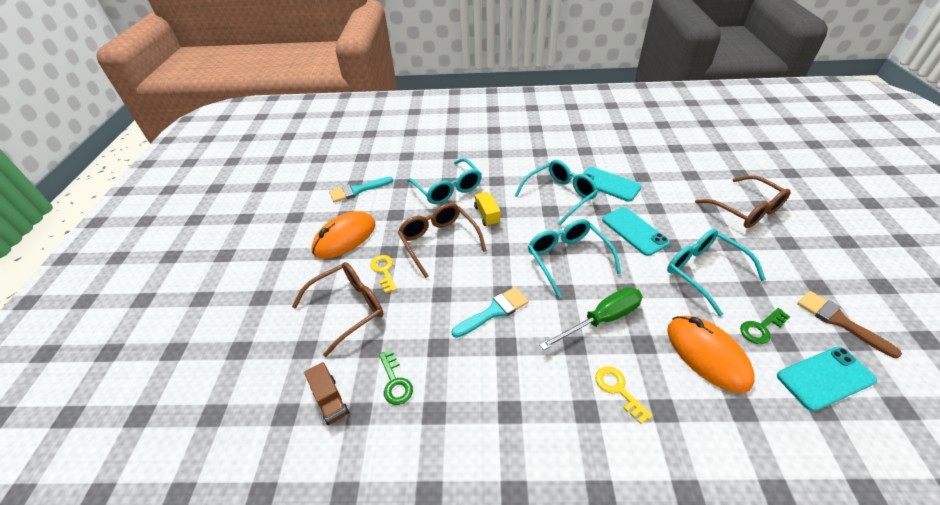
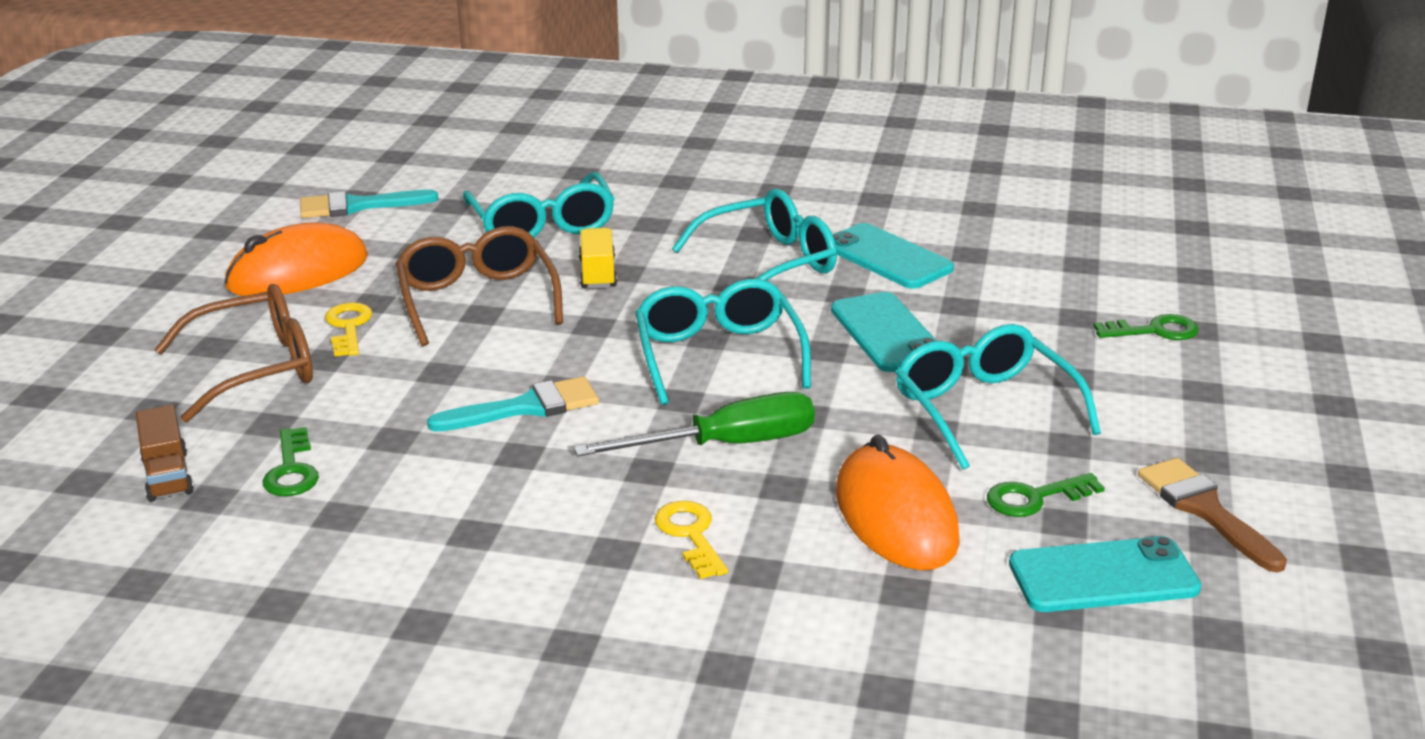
camera: 10 degrees right, 15 degrees down
brown glasses [695,175,791,228] -> green key [1093,314,1199,340]

